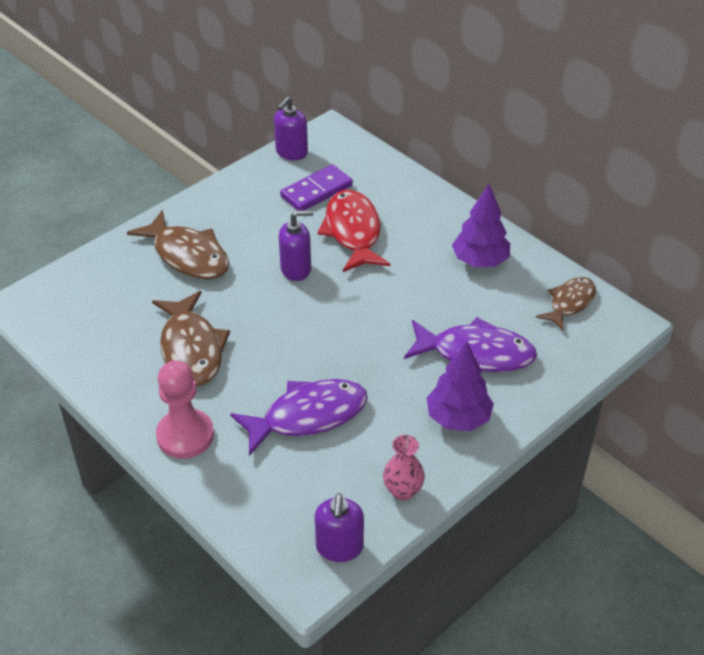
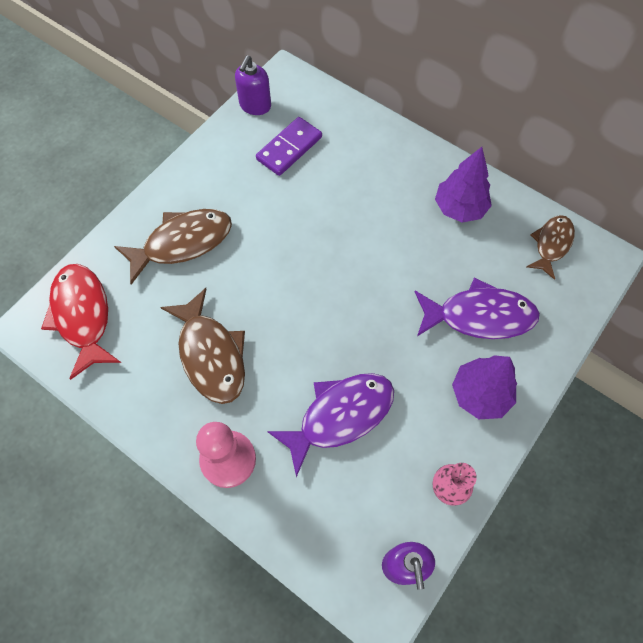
camera: 10 degrees left, 20 degrees up
brown fish [127,210,229,279] -> brown fish turned 60 degrees counterclockwise [114,209,232,285]
purple soap dispenser [279,210,314,281] -> none
red fish [317,190,390,272] -> red fish moved to [41,264,121,380]

